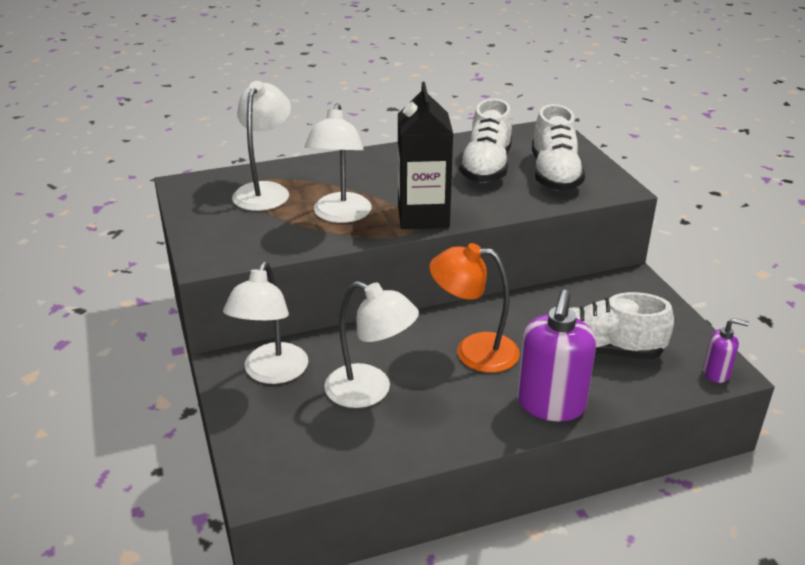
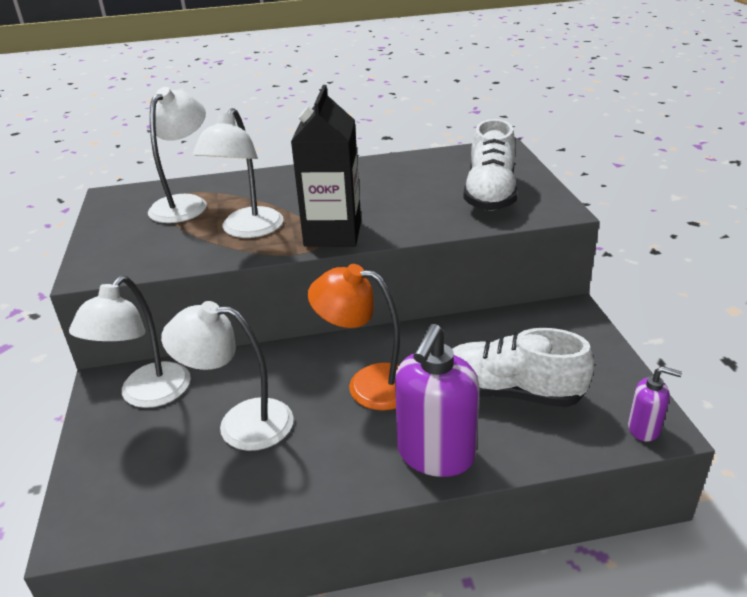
camera: 10 degrees right, 0 degrees up
white lamp [324,281,419,408] -> white lamp turned 150 degrees clockwise [161,301,294,451]
white shoe [459,99,512,183] -> none

